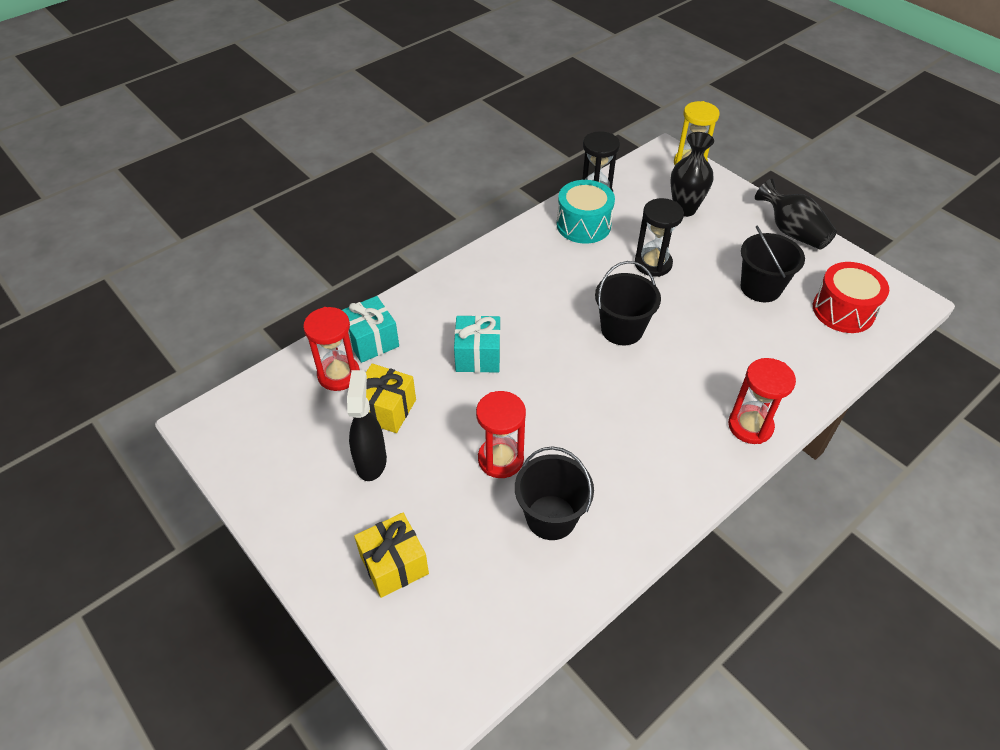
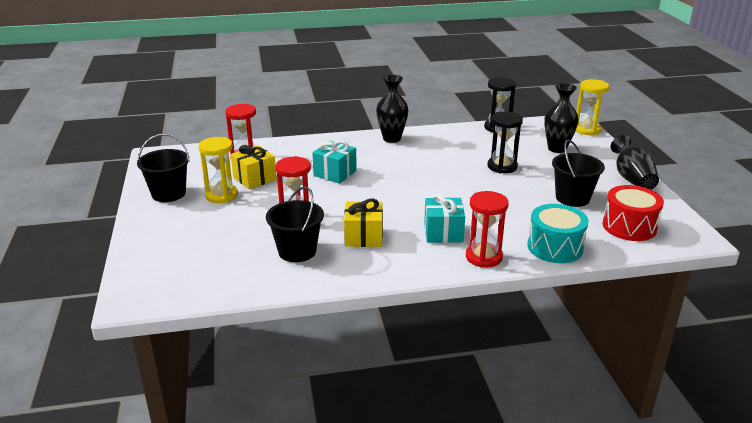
camera: 30 degrees right, 20 degrees down
turquoise gift [342,296,399,363] -> turquoise gift moved to [424,193,465,243]
black spray bottle [347,370,387,481] -> yellow hourglass [198,137,238,203]
yellow gift [354,513,429,598] -> yellow gift moved to [344,198,383,247]
turquoise drum [557,180,615,244] -> turquoise drum moved to [527,204,589,263]
black bucket [595,261,661,345] -> black bucket moved to [137,133,190,202]
none -> black vase [376,75,409,143]

